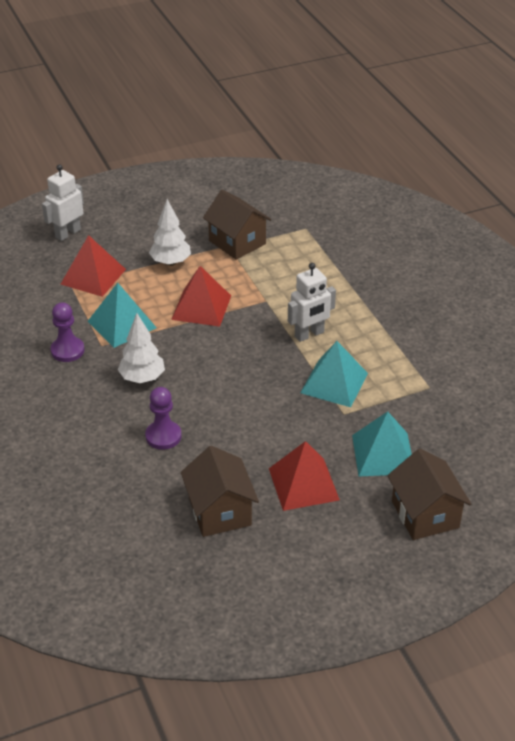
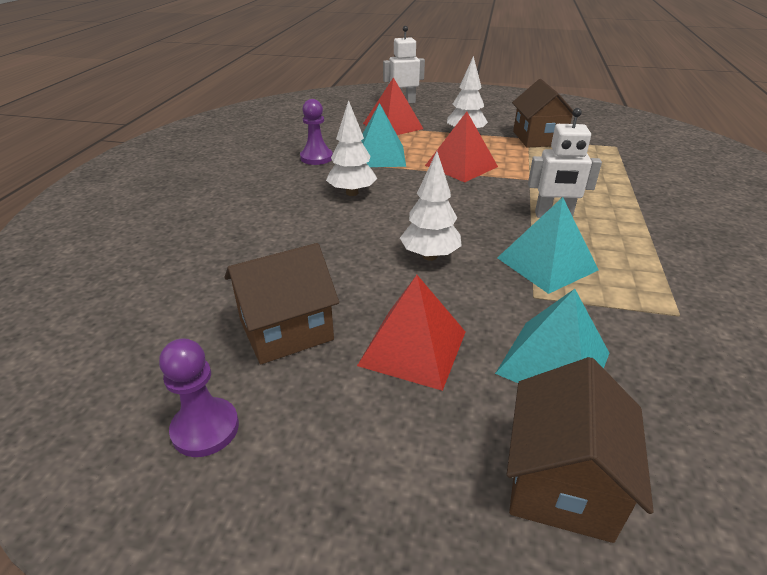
camera: 35 degrees right, 5 degrees down
purple pawn [145,387,182,450] -> purple pawn moved to [159,338,239,457]
brown house [181,446,259,537] -> brown house turned 45 degrees clockwise [224,243,339,364]
none -> white tree [400,151,462,261]

